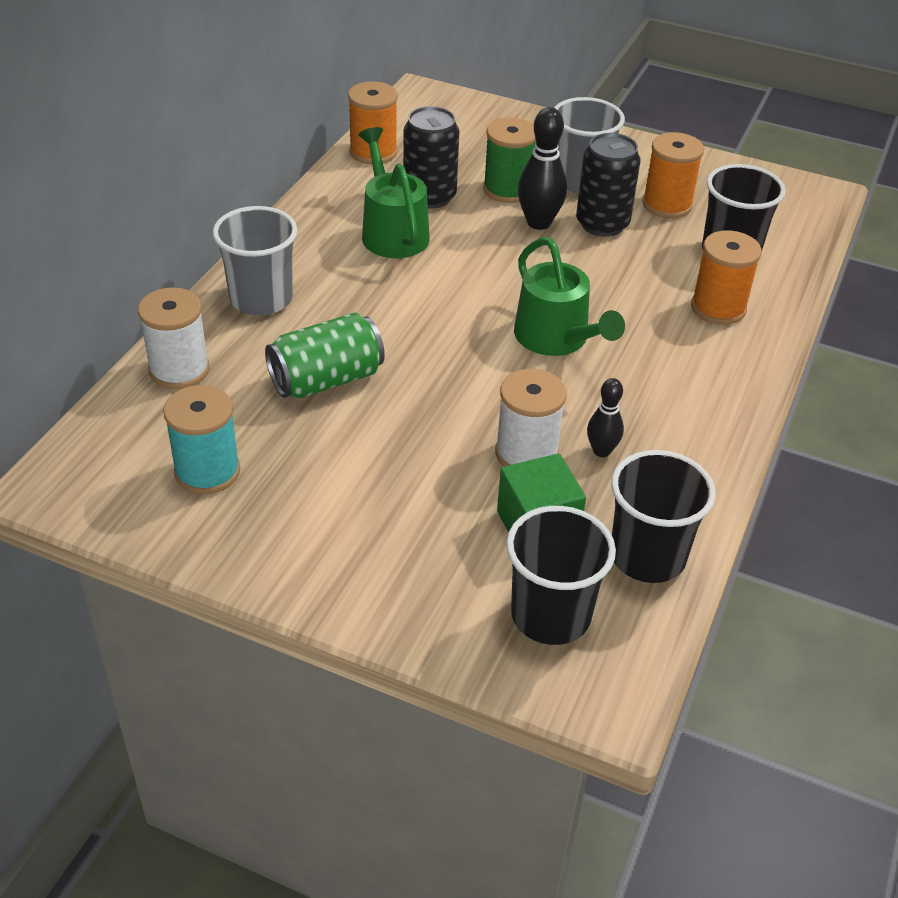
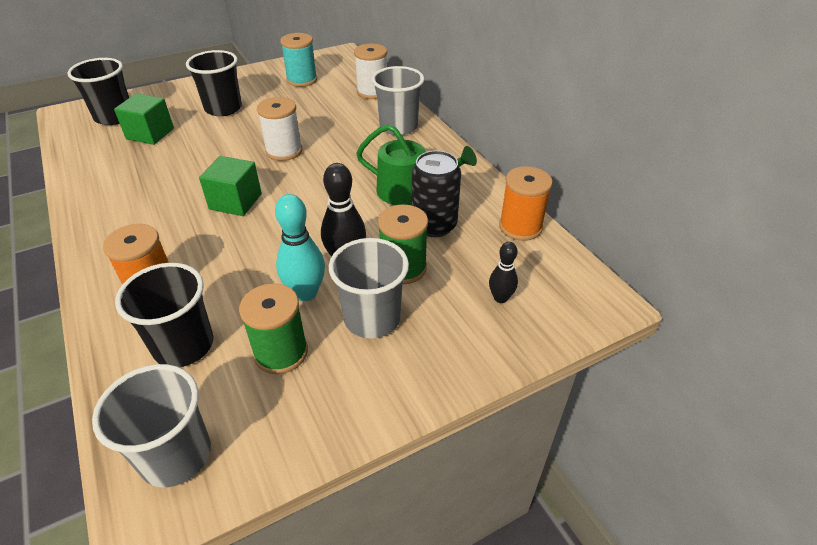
camera: 130 degrees right, 0 degrees up
green can [265,312,385,398] -> none
white spool [495,369,567,467] -> white spool moved to [257,97,303,161]
green watering can [514,237,625,356] -> green cube [199,156,262,216]
black can [576,133,640,237] -> turquoise bowling pin [275,194,325,301]
black bowling pin [587,378,624,457] -> black bowling pin moved to [489,242,518,303]
black cup [611,450,716,583] -> black cup moved to [186,50,242,116]
orange spool [642,132,704,218] -> green spool [239,283,308,374]
none -> grey cup [92,364,211,487]

